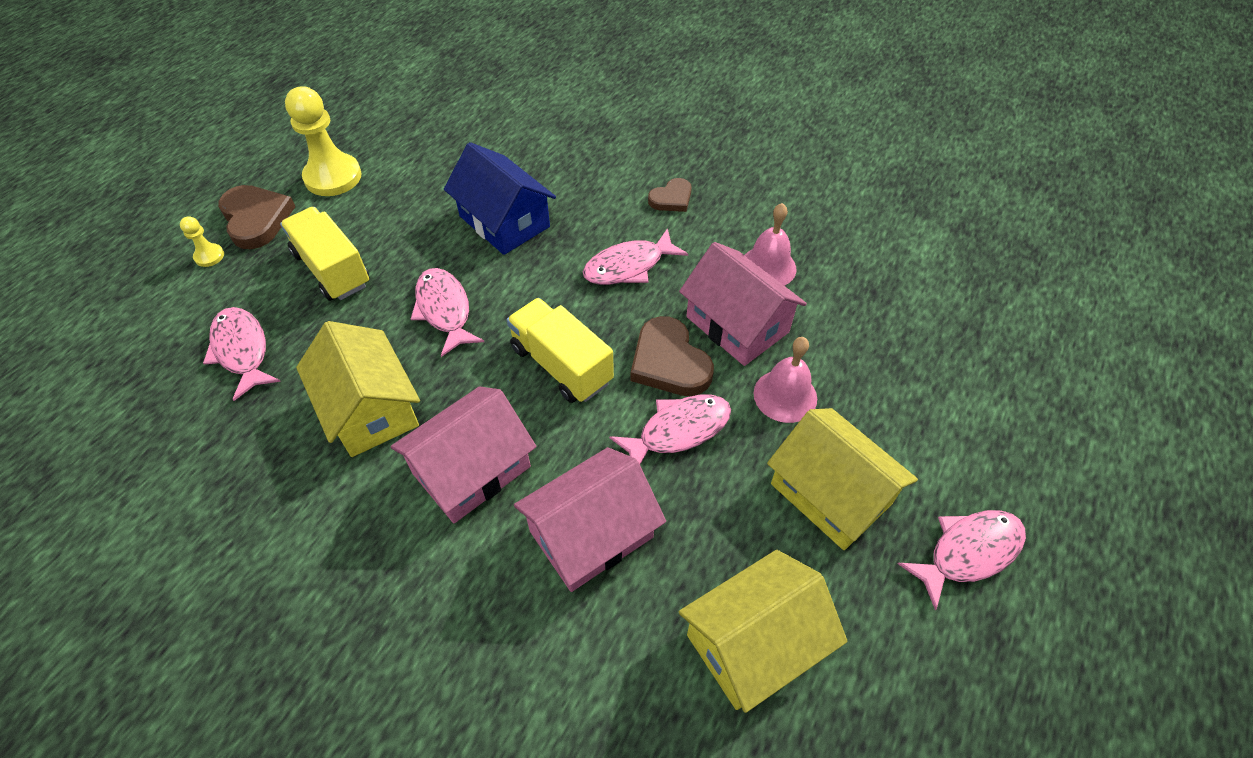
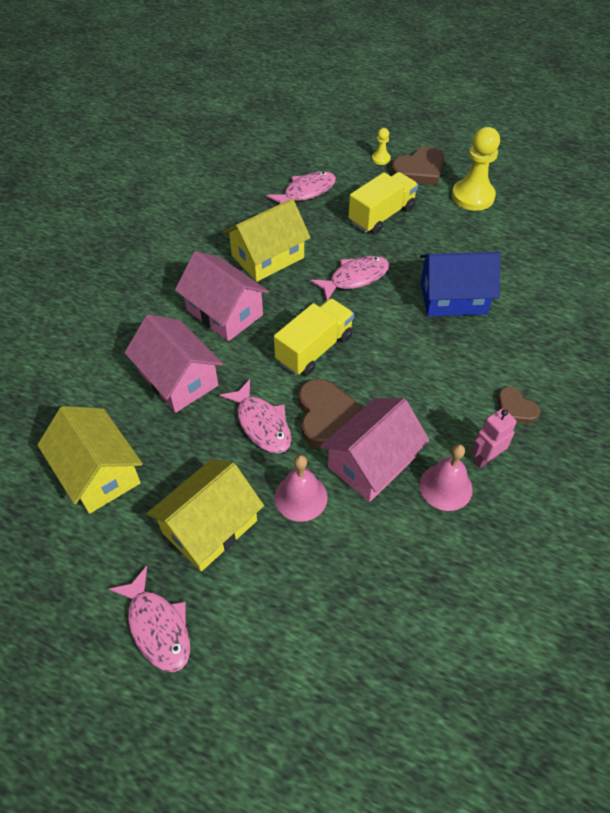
camera: 85 degrees right, 0 degrees up
blue house [444,142,556,255] -> blue house turned 45 degrees clockwise [420,252,500,316]
pink fish [583,228,688,285] -> none
brown heart [630,316,714,396] -> brown heart turned 120 degrees clockwise [299,379,362,448]
none -> pink robot [471,408,517,468]

